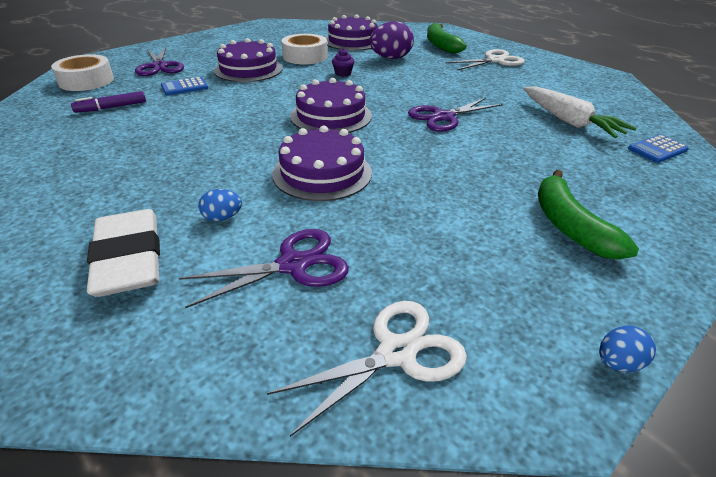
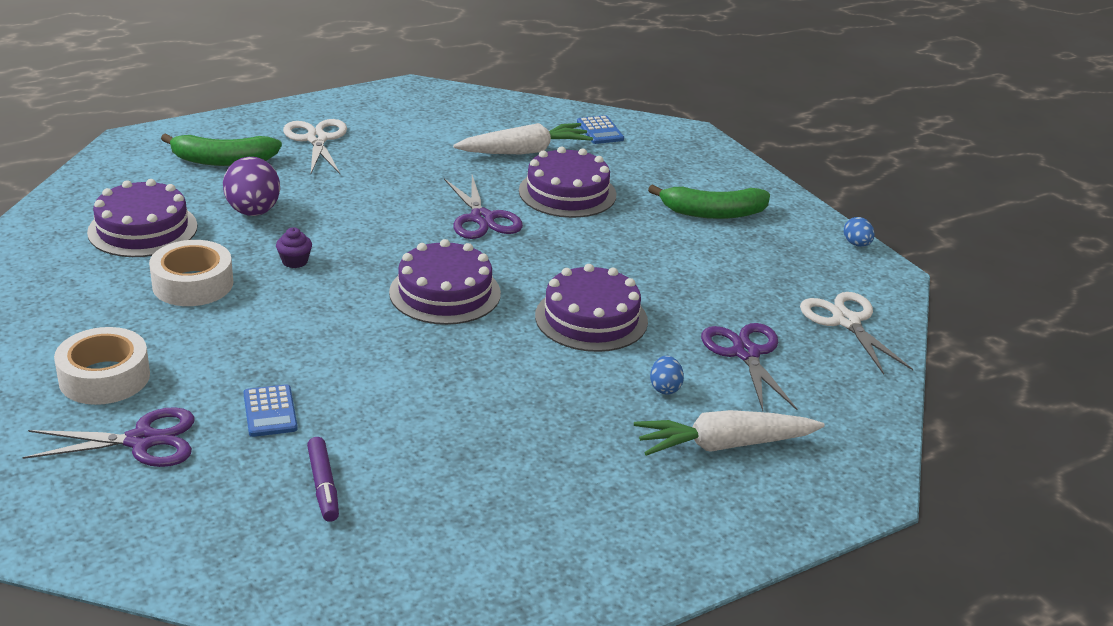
camera: 80 degrees left, 5 degrees down
white tape [51,54,114,91] -> white tape moved to [54,327,150,405]
white eraser [87,209,160,297] -> white carrot [634,410,825,456]
purple cake [214,38,283,82] -> purple cake moved to [519,147,617,218]

